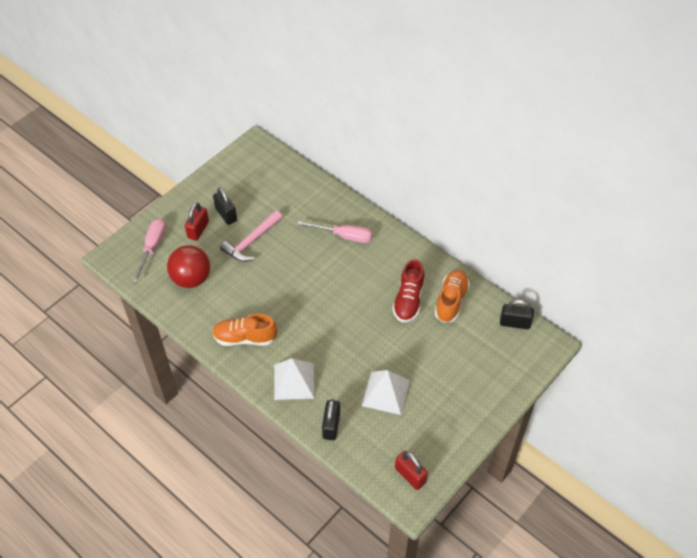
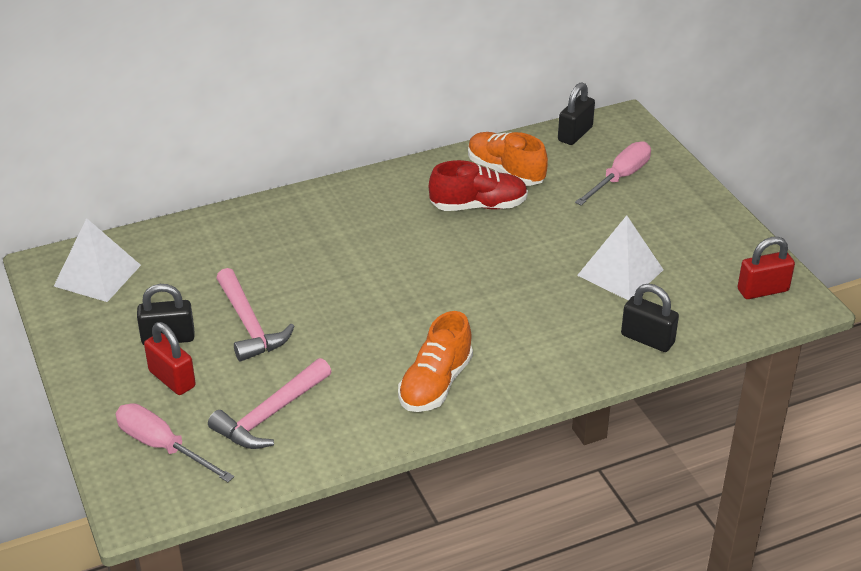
camera: 65 degrees left, 15 degrees down
red ball [167,245,210,288] -> pink hammer [208,358,332,449]
white pyramid [274,358,314,400] -> white pyramid moved to [54,218,141,302]
pink screwdriver [297,221,372,243] -> pink screwdriver moved to [575,141,651,205]
red shoe [392,259,425,323] -> red shoe turned 45 degrees counterclockwise [429,160,528,211]

